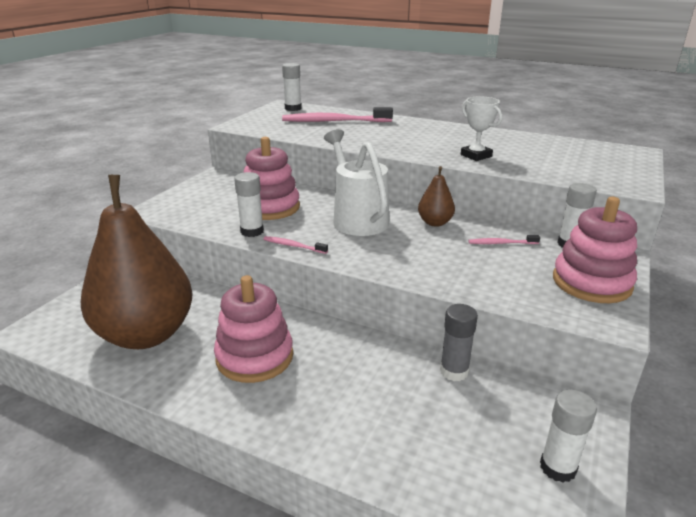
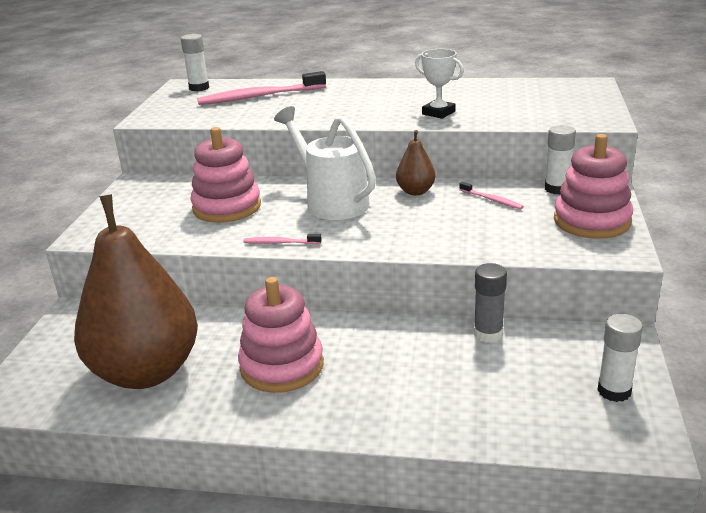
camera: 15 degrees left, 0 degrees up
white glue stick [234,172,264,237] -> none
pink toothbrush [468,235,540,244] -> pink toothbrush turned 120 degrees counterclockwise [459,182,524,209]

